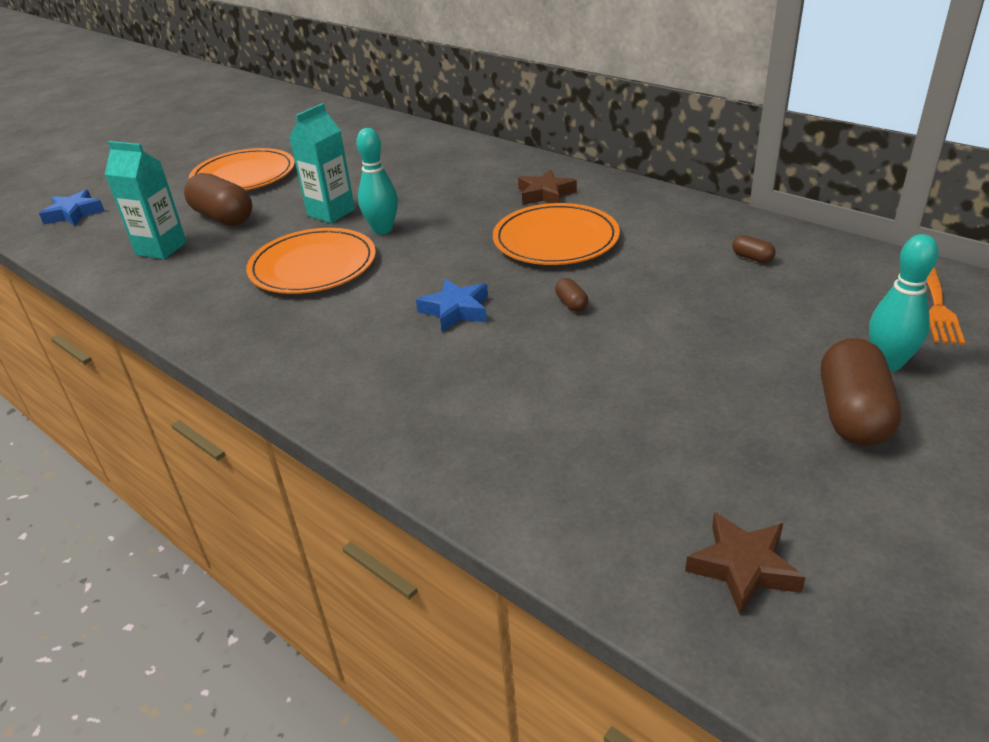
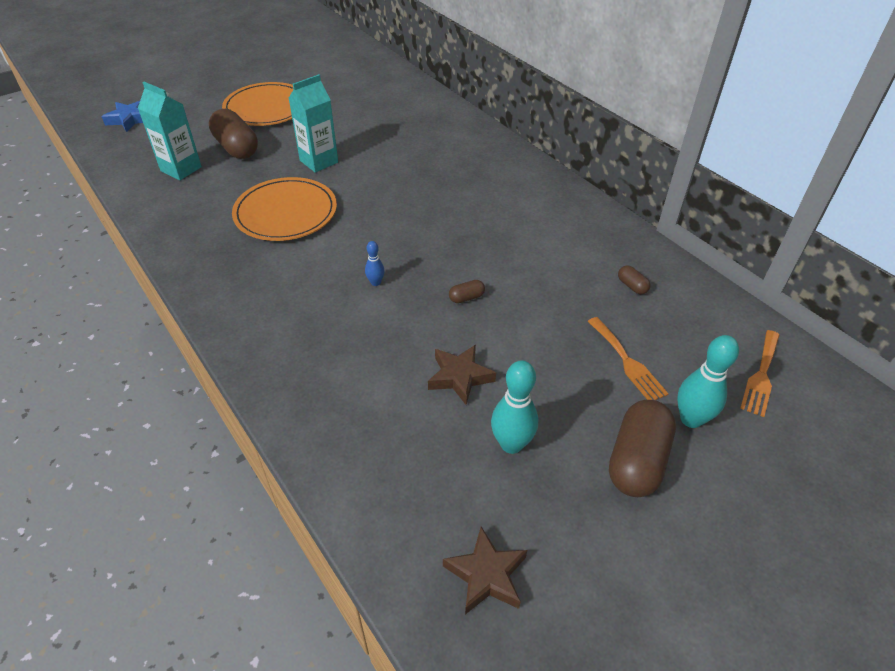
camera: 10 degrees right, 10 degrees up
turquoise bowling pin [356,128,398,234] -> turquoise bowling pin moved to [491,360,538,454]
blue star [416,279,488,332] -> blue bowling pin [365,241,385,286]
orange plate [493,203,620,265] -> none
brown star [518,169,577,205] -> brown star moved to [428,344,496,405]
brown capsule [555,278,588,312] -> brown capsule turned 75 degrees clockwise [449,280,485,303]
none -> orange fork [588,317,669,400]

